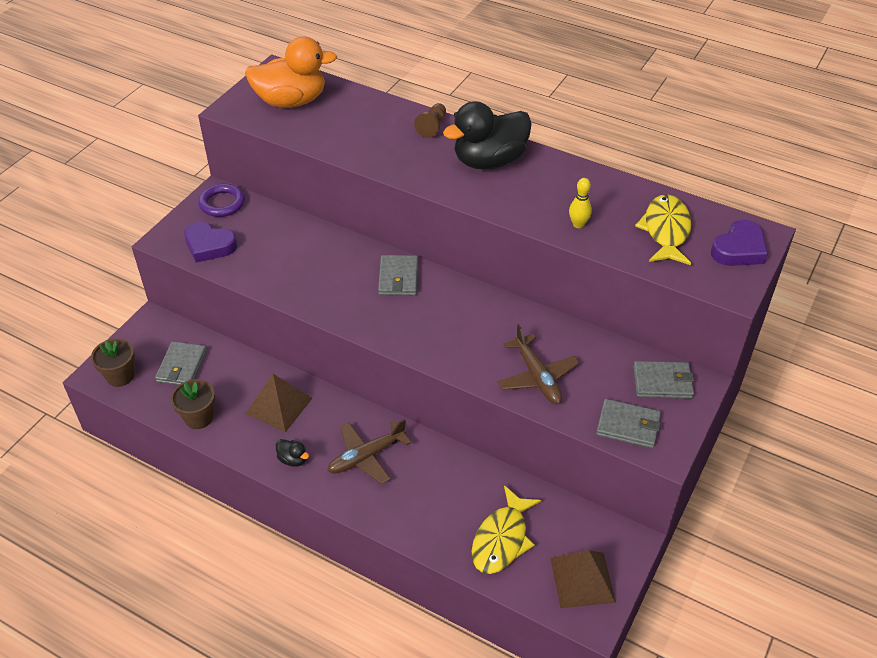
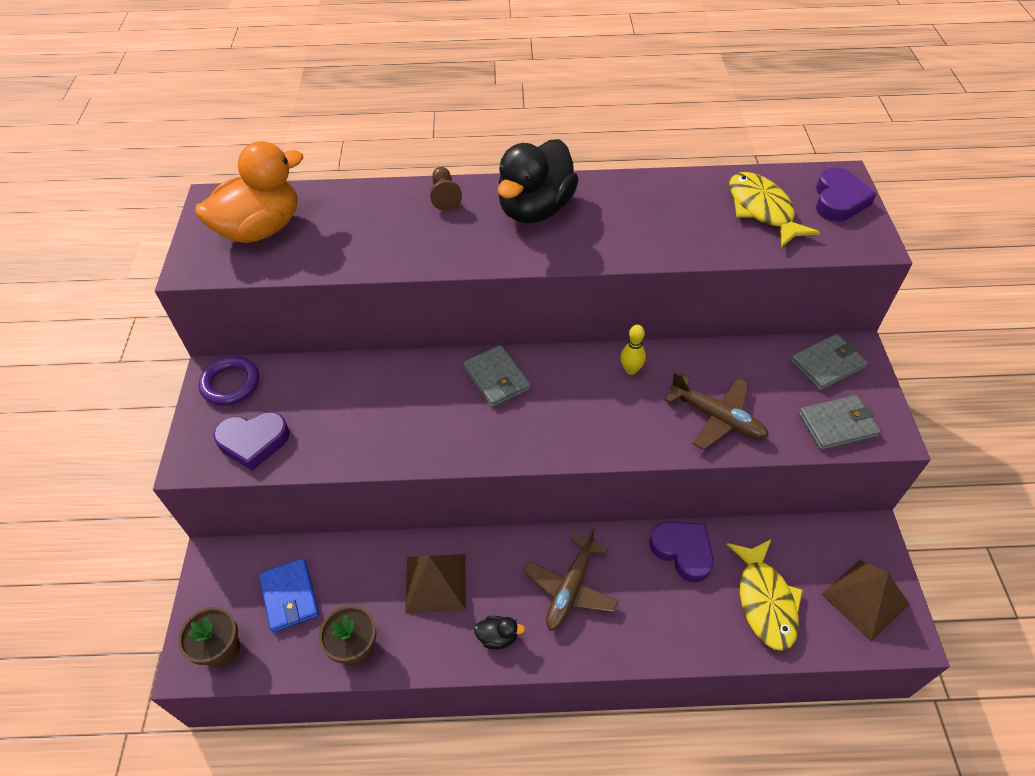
camera: 30 degrees left, 5 degrees up
grey wallet [155,341,207,385] -> blue wallet [259,558,319,633]
yellow bowling pin [569,178,592,228] -> yellow bowling pin moved to [620,325,646,375]
none -> purple heart [649,522,714,583]

